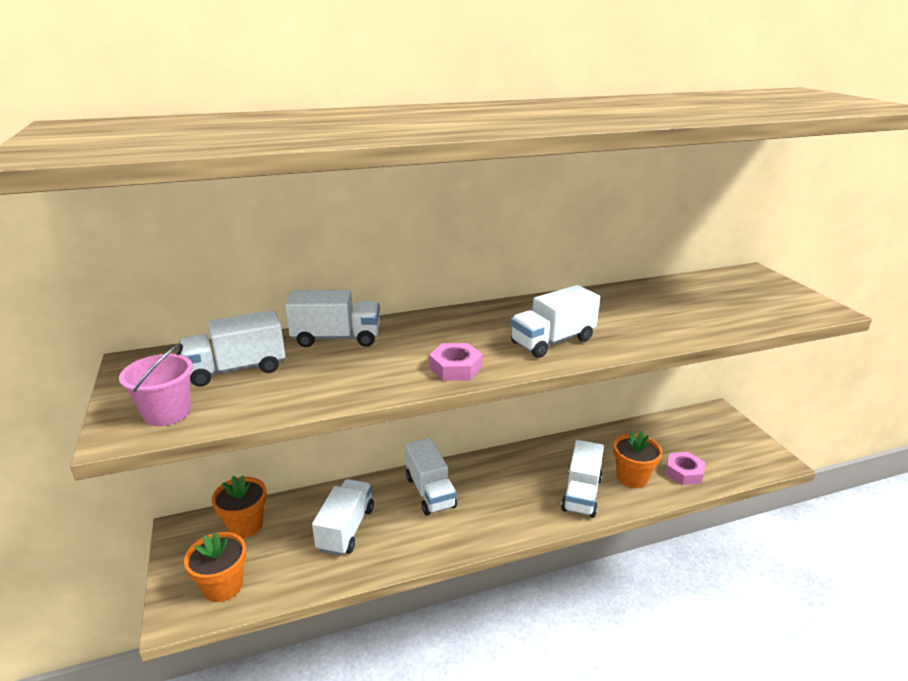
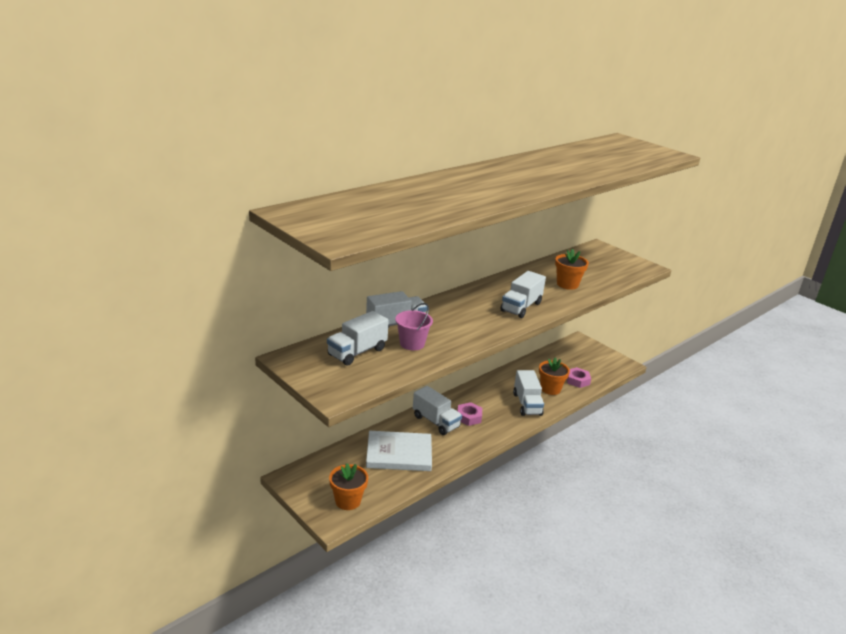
camera: 25 degrees left, 0 degrees up
pink bucket [119,344,193,426] -> pink bucket moved to [395,303,433,350]
orange flower pot [212,476,267,538] -> orange flower pot moved to [555,249,589,290]
white truck [312,479,374,556] -> white book [366,431,432,471]
pink nut [429,343,483,381] -> pink nut moved to [457,402,482,426]

